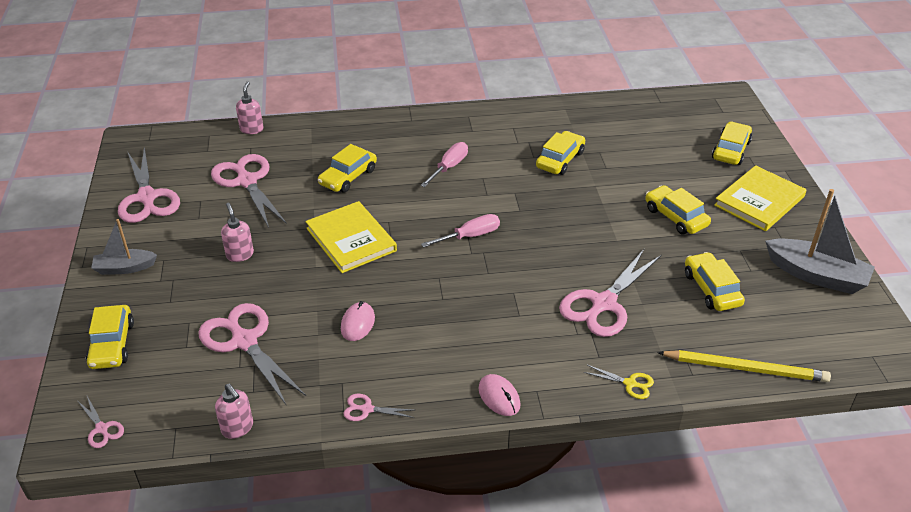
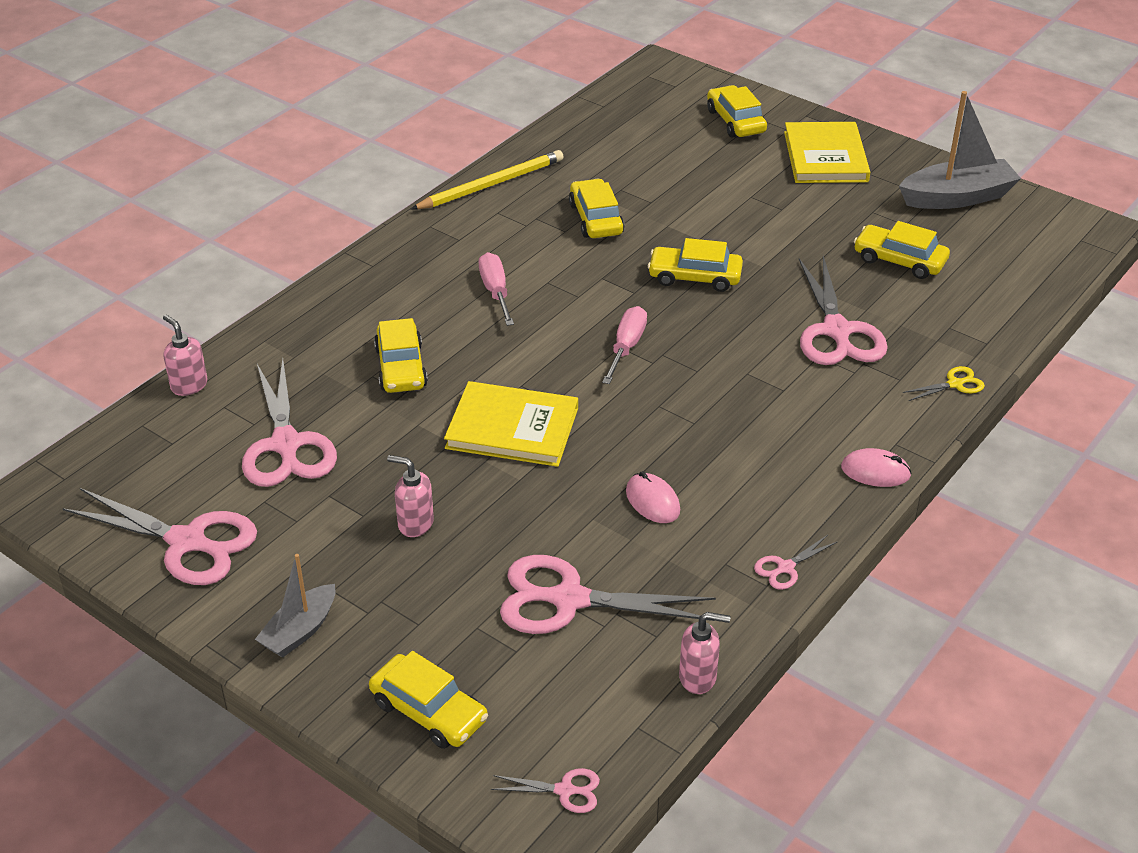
camera: 45 degrees left, 0 degrees up
pink scissors [211,154,287,228] -> pink scissors turned 120 degrees counterclockwise [242,359,337,487]
yellow car [645,185,711,234] -> yellow car moved to [648,238,743,292]
yellow pencil [657,350,831,382] -> yellow pencil moved to [411,150,563,209]

